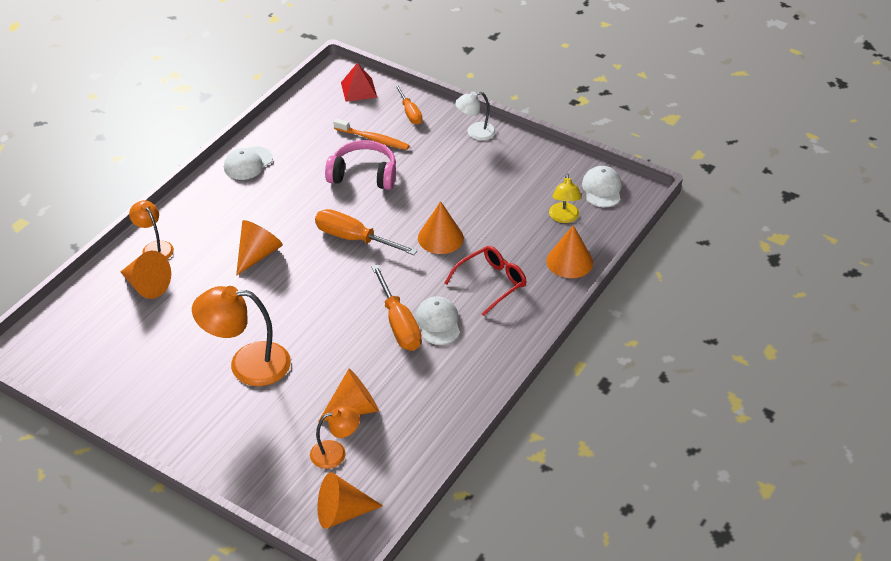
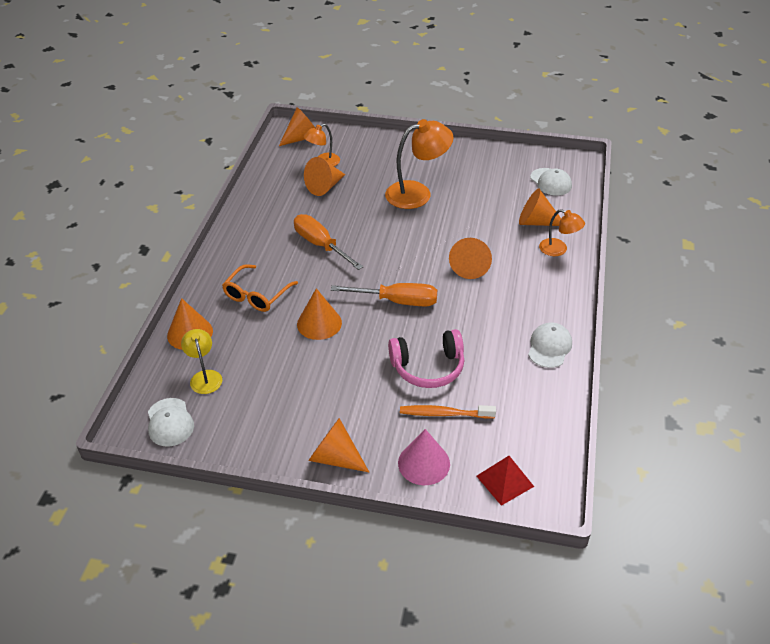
camera: 160 degrees right, 0 degrees up
orange screwdriver [395,85,422,125] -> pink cone [398,429,450,485]
white cap [415,296,460,345] -> white cap moved to [530,168,572,196]
red glasses [445,246,526,316] -> orange glasses [222,264,298,312]
white lamp [455,91,496,140] -> orange cone [308,418,369,472]

